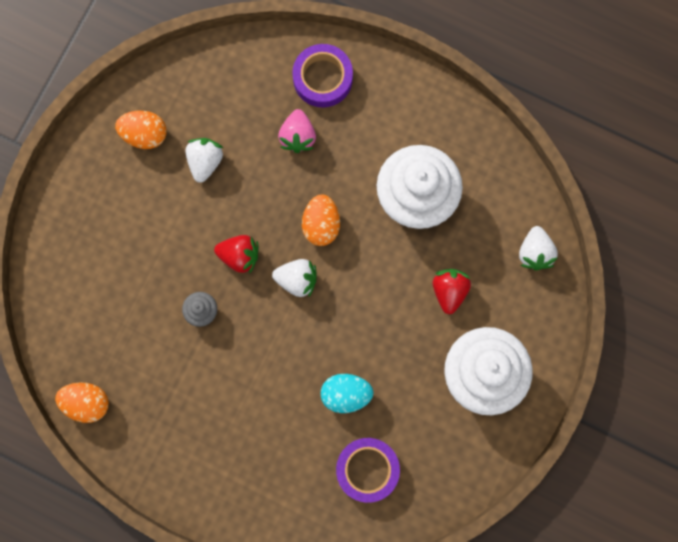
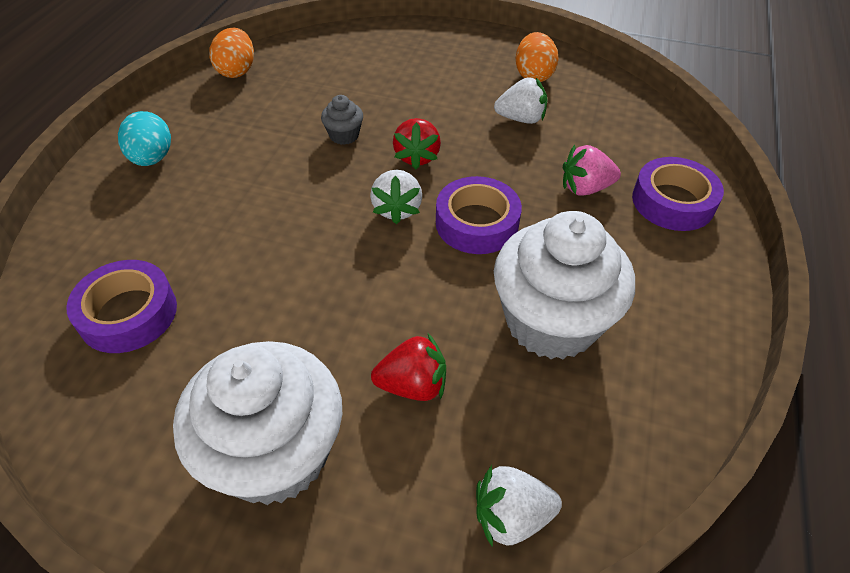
camera: 80 degrees right, 30 degrees down
orange egg [302,194,340,246] -> purple tape [436,176,522,254]
turquoise egg [321,374,373,413] -> turquoise egg moved to [118,111,171,166]

